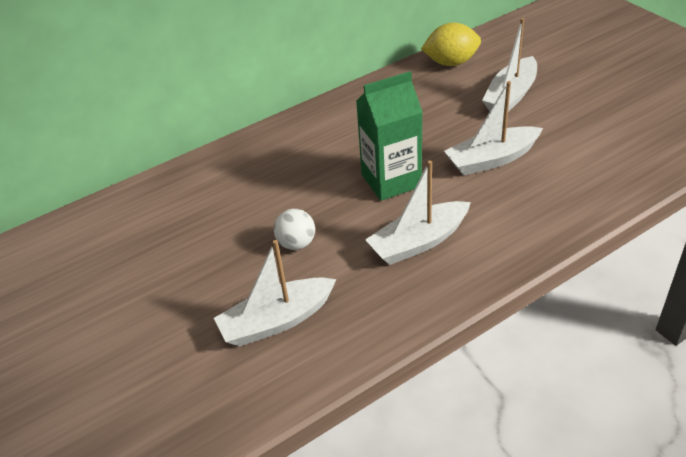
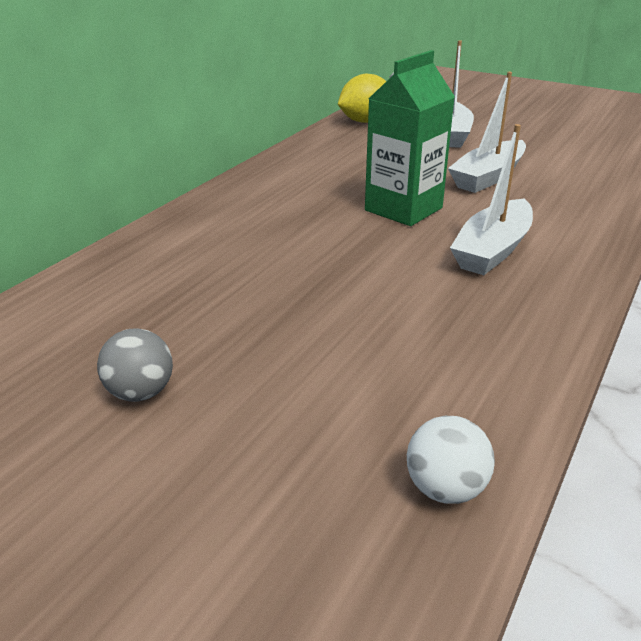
camera: 30 degrees left, 10 degrees down
white boat [214,240,337,347] -> none
white ball [274,209,315,250] -> white ball moved to [407,416,495,504]
none -> grey ball [97,329,173,402]

